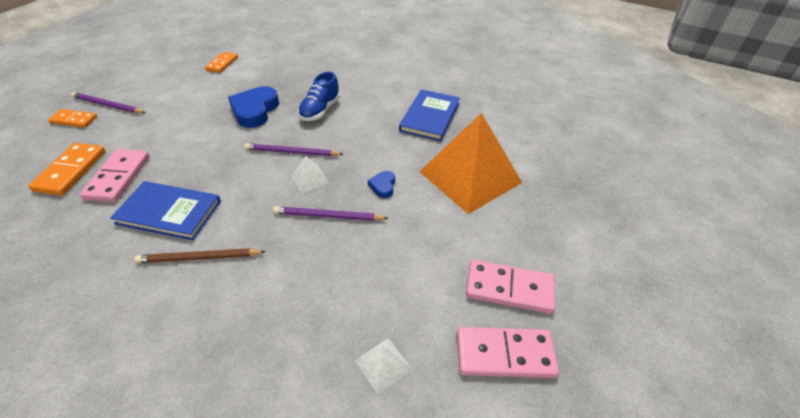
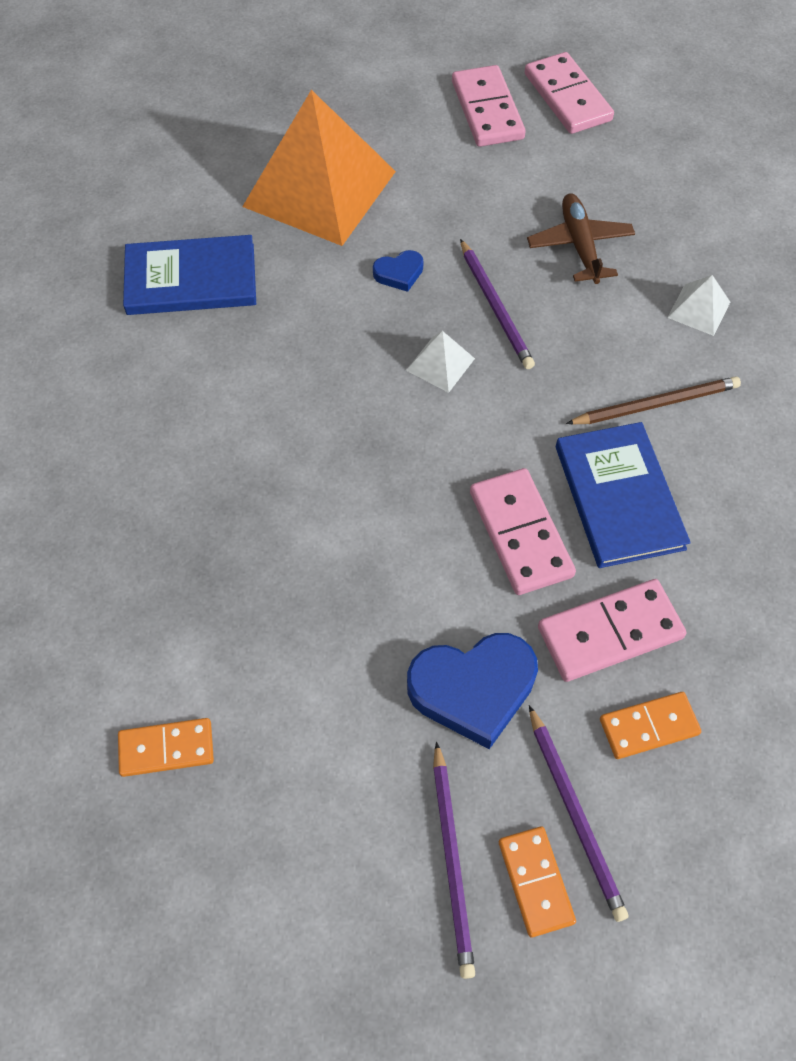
camera: 115 degrees left, 15 degrees up
orange domino [28,143,106,196] -> orange domino [600,692,702,759], size x0.65
brown pencil [134,248,266,263] -> brown pencil turned 75 degrees counterclockwise [566,376,741,424]
blue heart [228,86,279,128] -> blue heart moved to [407,633,538,749]
purple pencil [244,143,344,156] -> purple pencil moved to [529,705,629,922]
blue shoe [298,71,340,121] -> none
white pyramid [355,338,413,394] -> white pyramid moved to [667,275,730,336]
none -> pink domino [470,468,576,595]
none -> brown plane [527,193,635,284]

